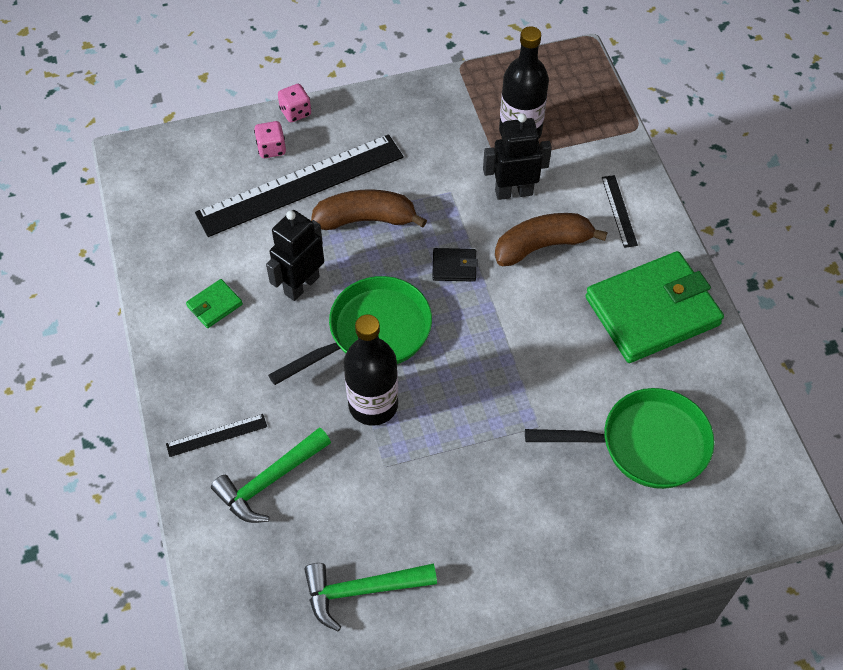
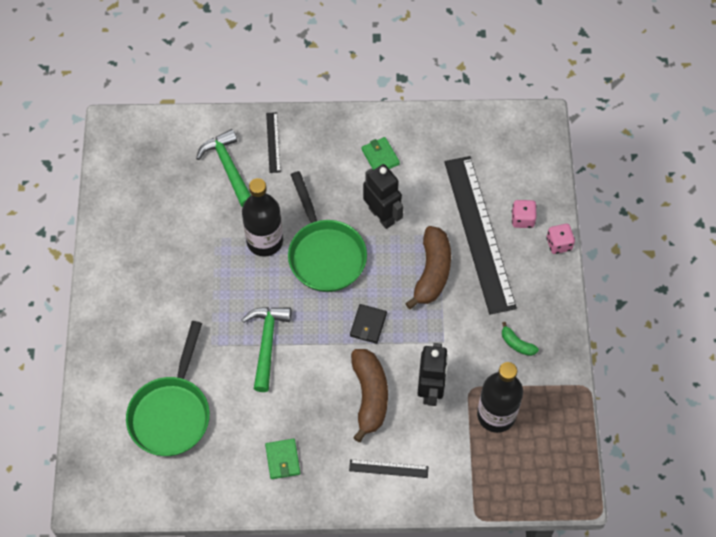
camera: 105 degrees right, 5 degrees up
green hammer [304,563,437,632] -> green hammer moved to [242,307,291,392]
green wallet [586,251,724,363] -> green wallet [265,439,300,479], size x0.41
none -> green banana [502,322,539,356]

